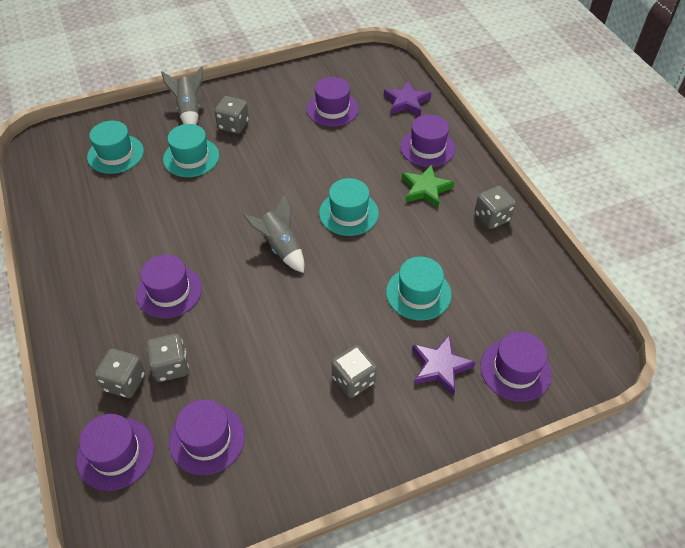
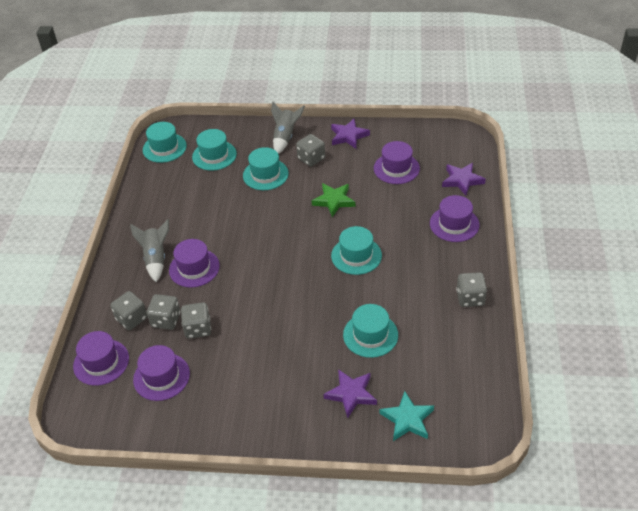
camera: 30 degrees right, 5 degrees down
grey rocket [243,195,304,273] -> grey rocket moved to [130,219,169,282]
grey dice [332,345,377,398] -> grey dice moved to [181,302,211,339]
green star [402,164,454,208] -> green star moved to [312,183,355,217]
purple hat [480,332,552,402] -> turquoise star [380,391,434,441]
none -> turquoise hat [143,122,187,163]
none -> purple star [331,119,370,149]

